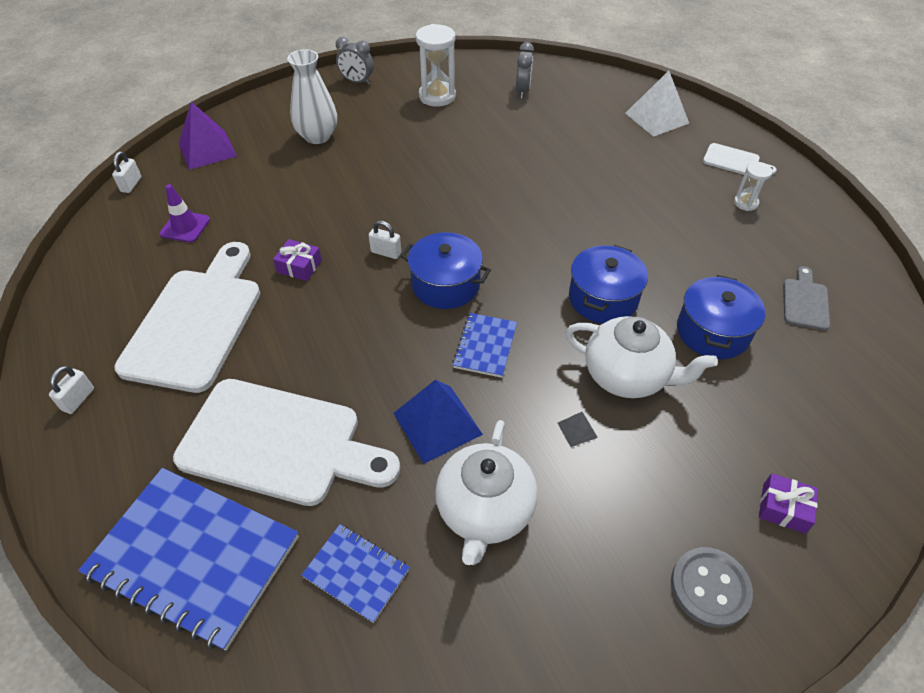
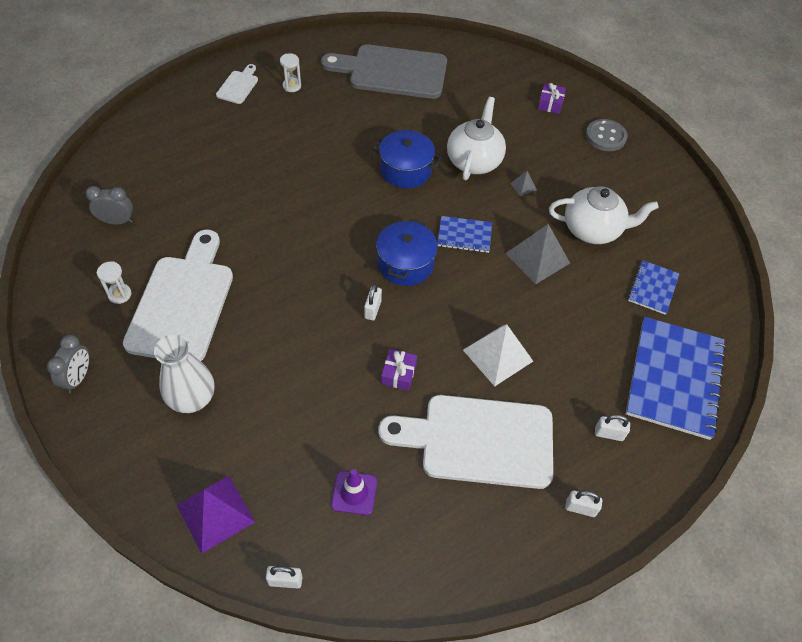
camera: 100 degrees left, 5 degrees up
white cutting board [173,379,400,506] -> white cutting board moved to [123,230,233,361]
blue pyramid [393,380,483,464] -> grey pyramid [505,224,570,284]
white hourglass [416,24,456,107] -> white hourglass [97,261,131,304], size x0.55
white pyramid [625,71,689,137] -> white pyramid moved to [463,324,533,387]
blue pot [677,275,766,359] -> none
grey cutting board [783,266,830,331] -> grey cutting board [321,44,447,99], size x2.25
none -> white padlock [595,414,630,441]

